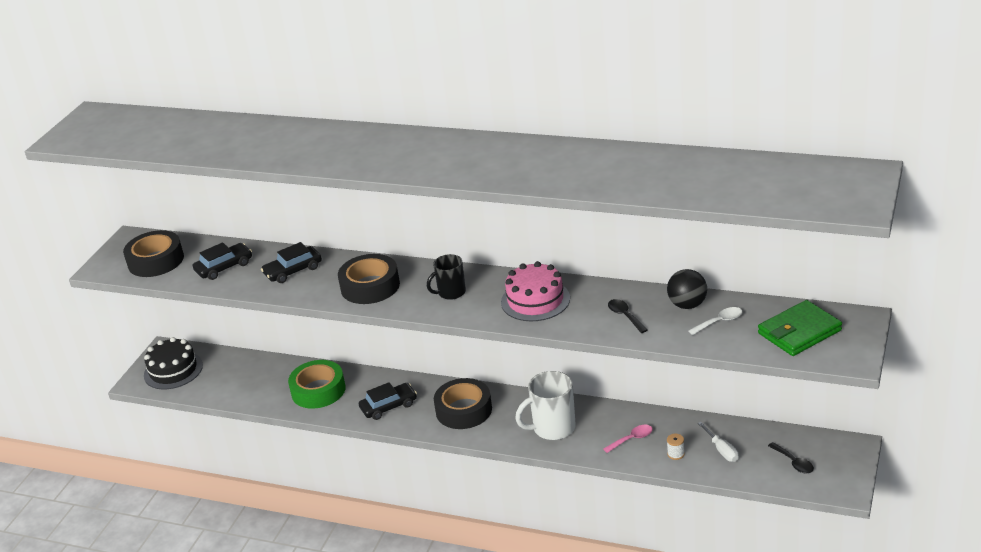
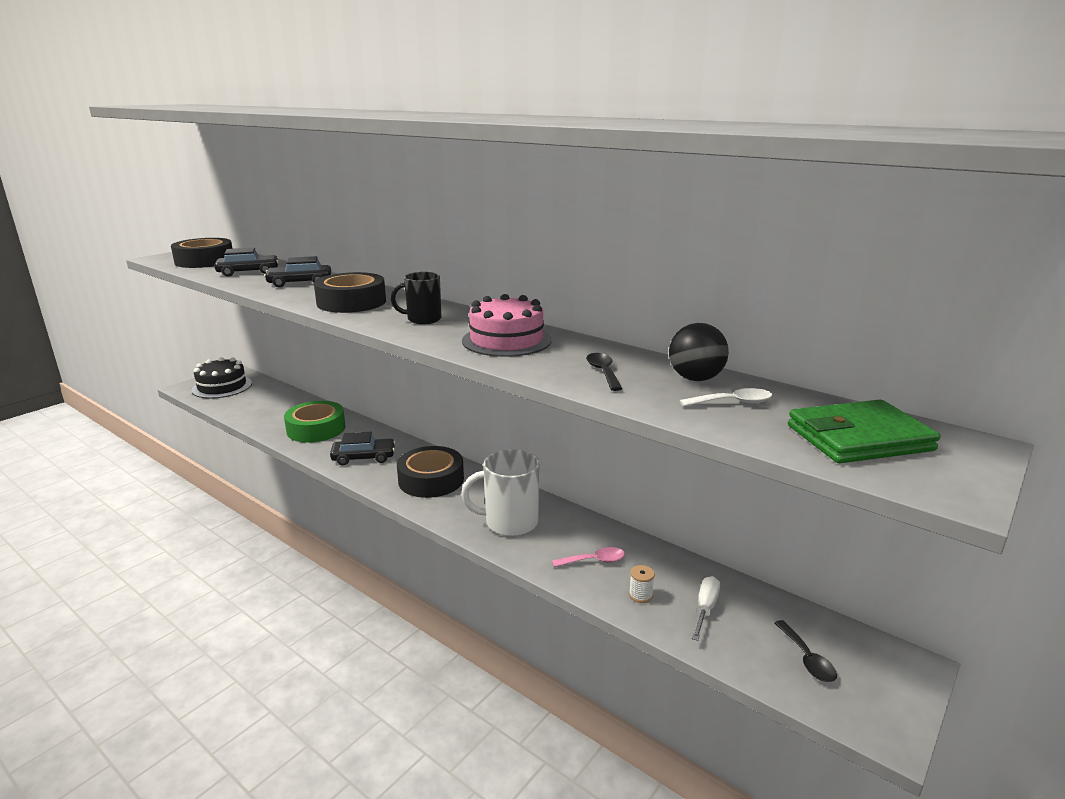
camera: 15 degrees right, 10 degrees down
white screwdriver [698,422,739,462] -> white screwdriver turned 150 degrees counterclockwise [692,576,720,641]

